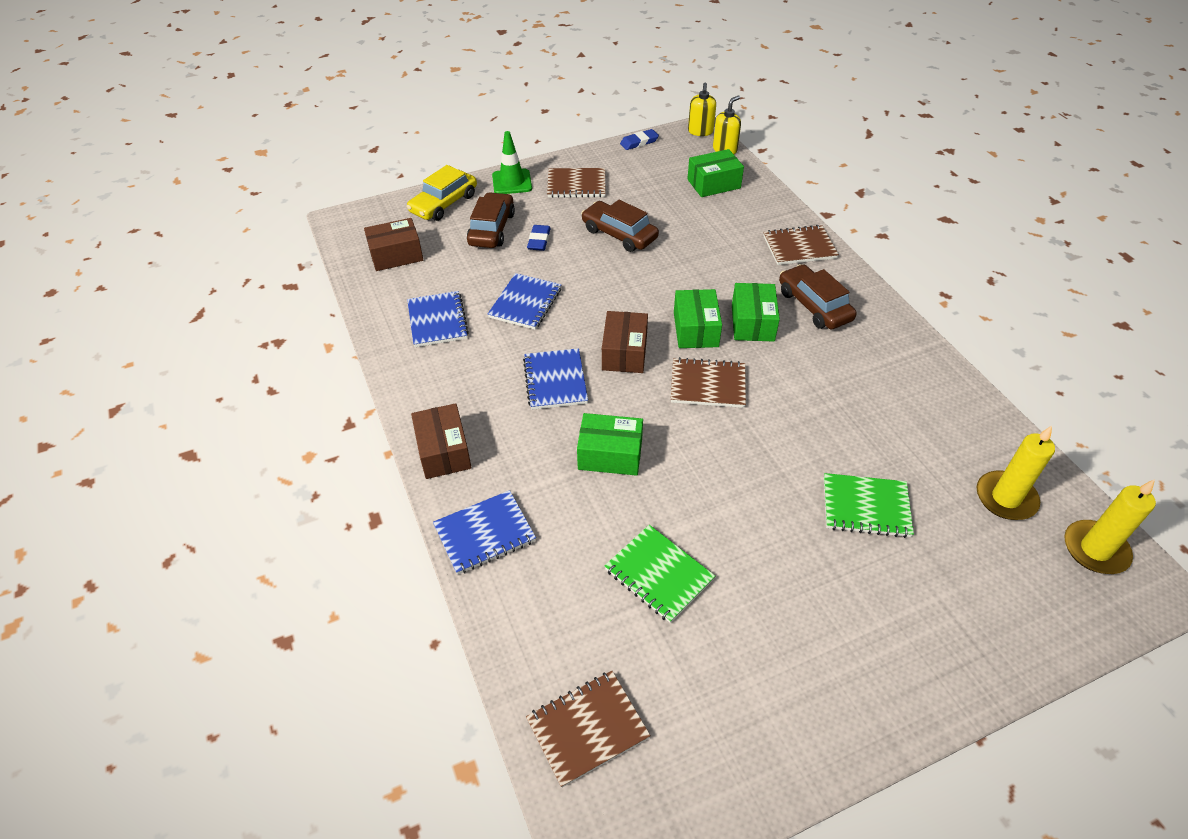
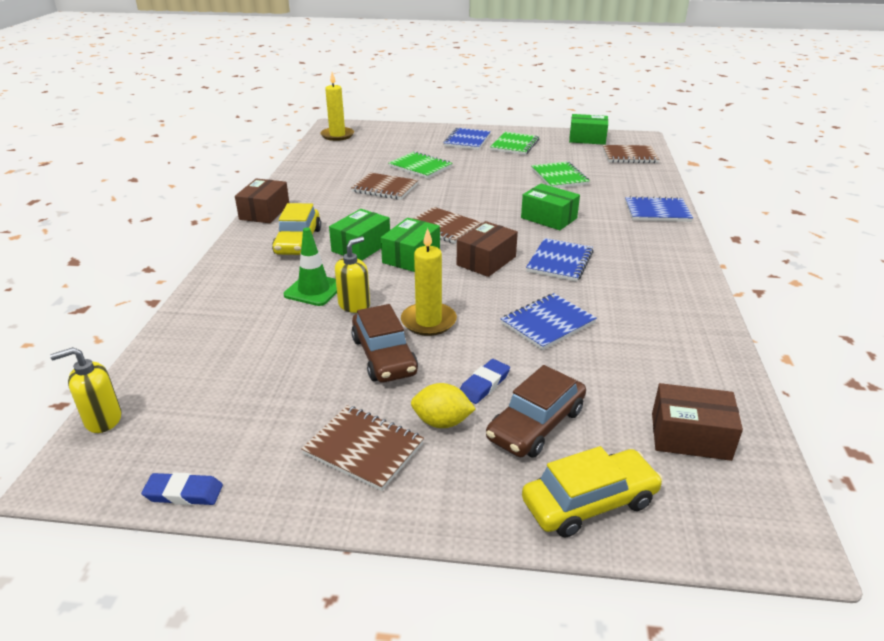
camera: 150 degrees left, 15 degrees down
blue notebook [407,291,469,347] -> blue notebook moved to [443,128,491,150]
brown box [411,403,472,479] -> brown box moved to [235,178,289,223]
green traffic cone [492,131,532,194] -> green traffic cone moved to [284,227,337,306]
green box [687,149,744,197] -> green box moved to [569,114,608,145]
yellow soap dispenser [688,82,716,136] -> yellow soap dispenser moved to [335,237,370,313]
brown notebook [763,225,839,265] -> brown notebook moved to [351,173,418,200]
brown car [779,264,857,329] -> yellow car [272,203,321,255]
yellow candle [977,426,1055,520] -> yellow candle moved to [401,228,457,336]
none -> yellow lemon [411,383,476,428]
none -> green notebook [490,132,539,155]

